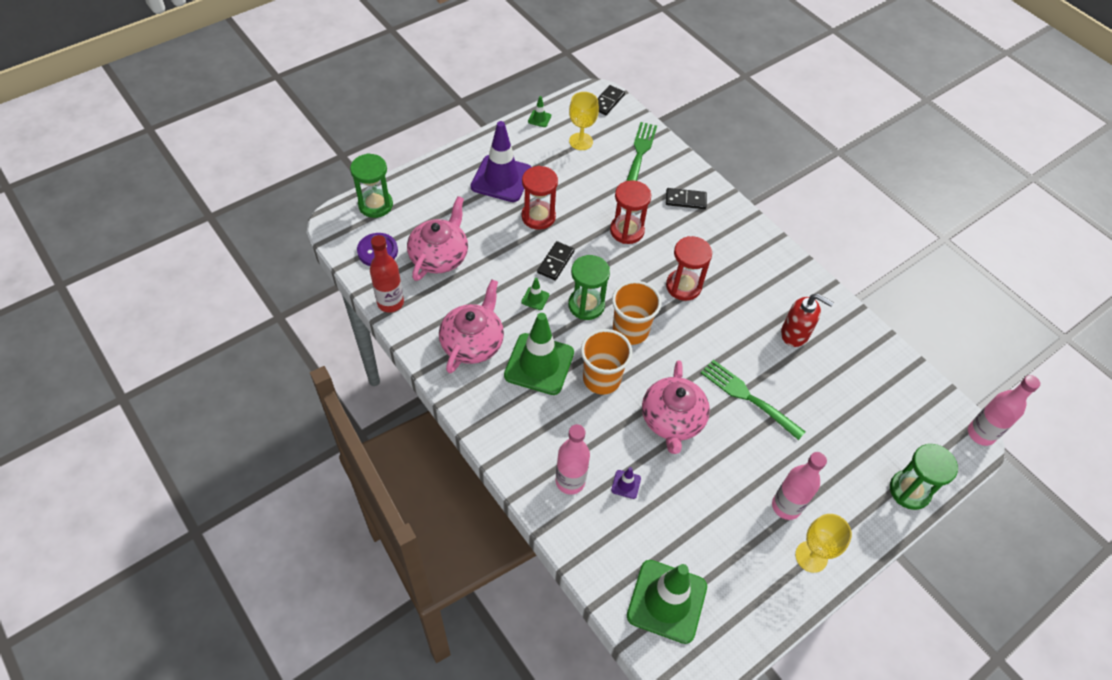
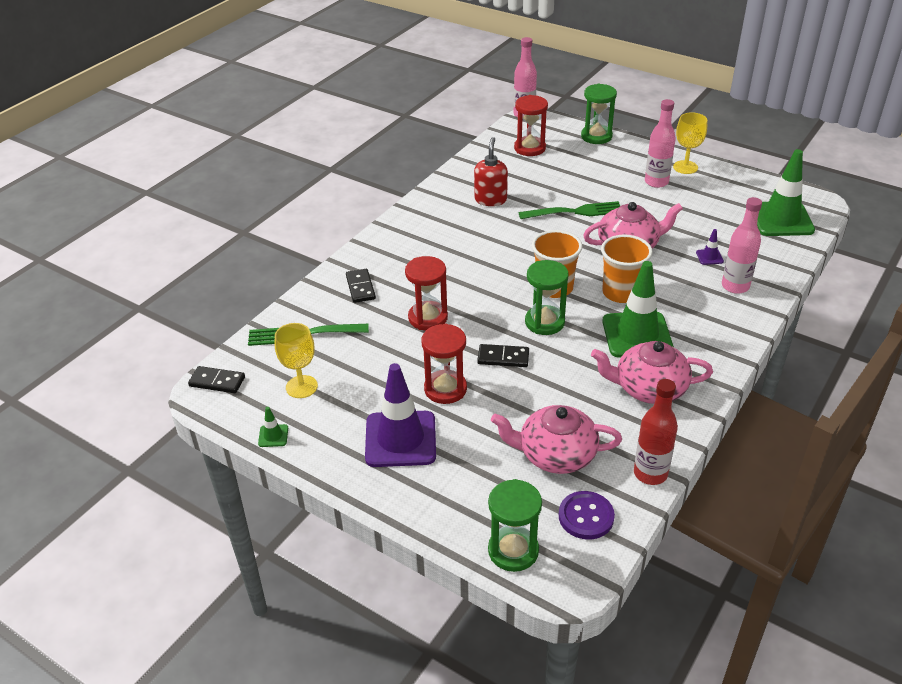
camera: 105 degrees left, 15 degrees down
green traffic cone [521,278,549,310] -> none
red hourglass [666,236,712,301] -> red hourglass moved to [514,95,548,156]
green fork [701,360,806,440] -> green fork turned 120 degrees counterclockwise [519,201,621,219]

